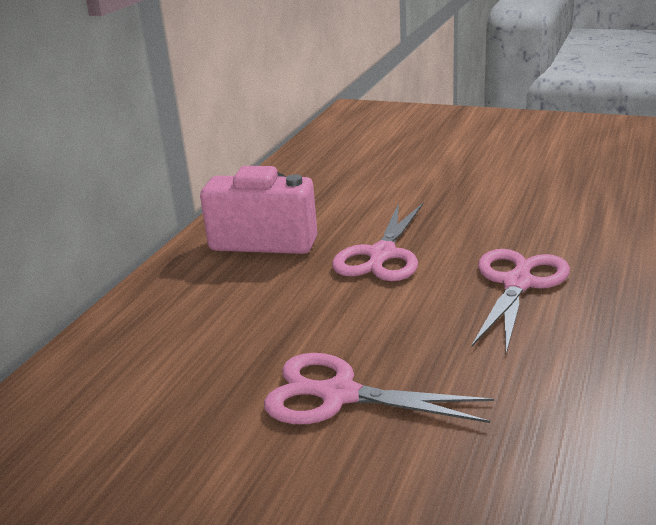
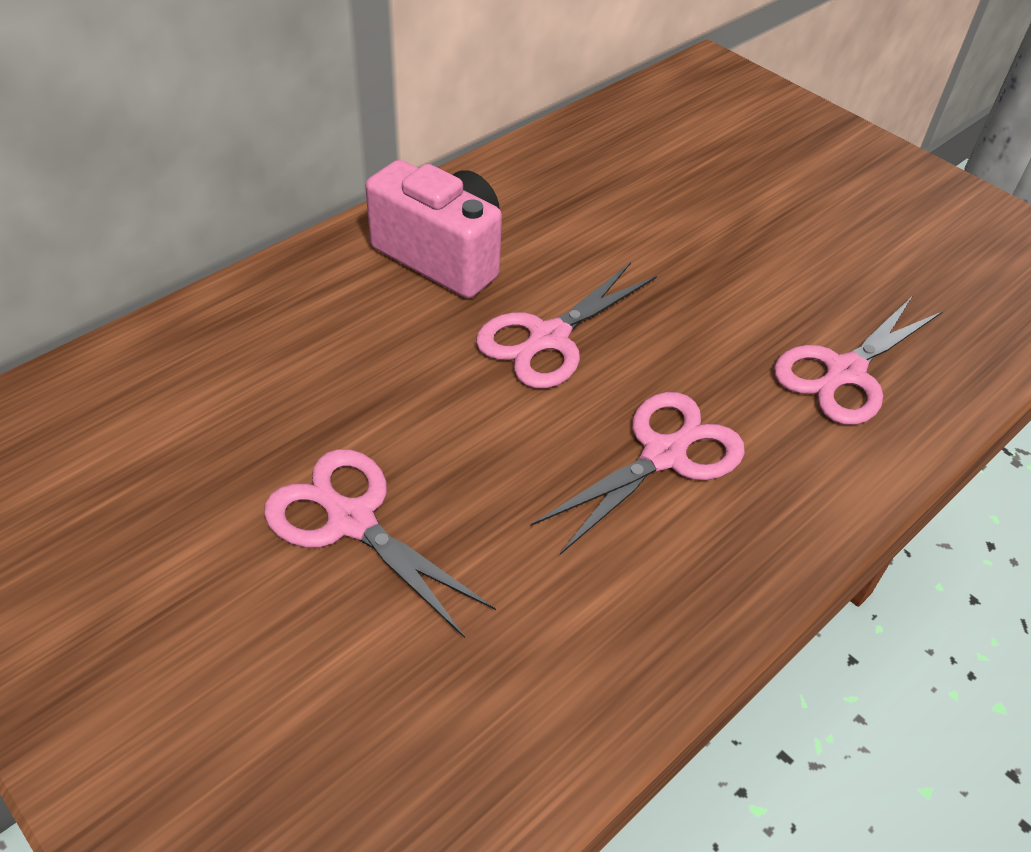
camera: 20 degrees right, 20 degrees up
none -> pink scissors [774,297,943,425]

